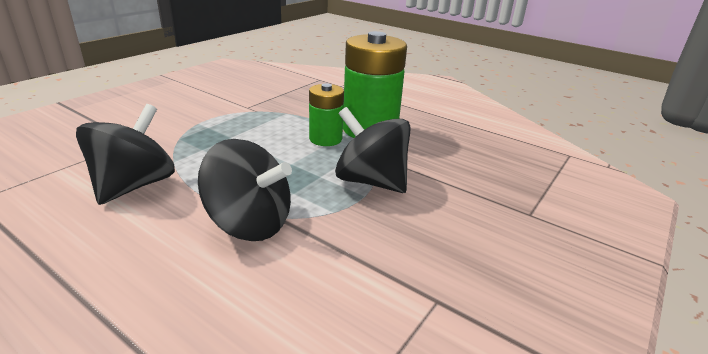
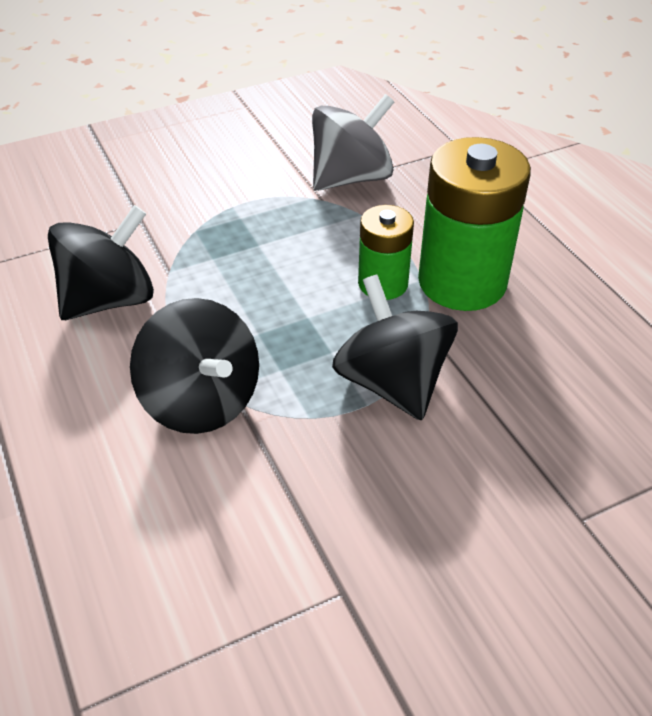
camera: 30 degrees right, 15 degrees up
none -> grey spinning top [312,94,394,191]

